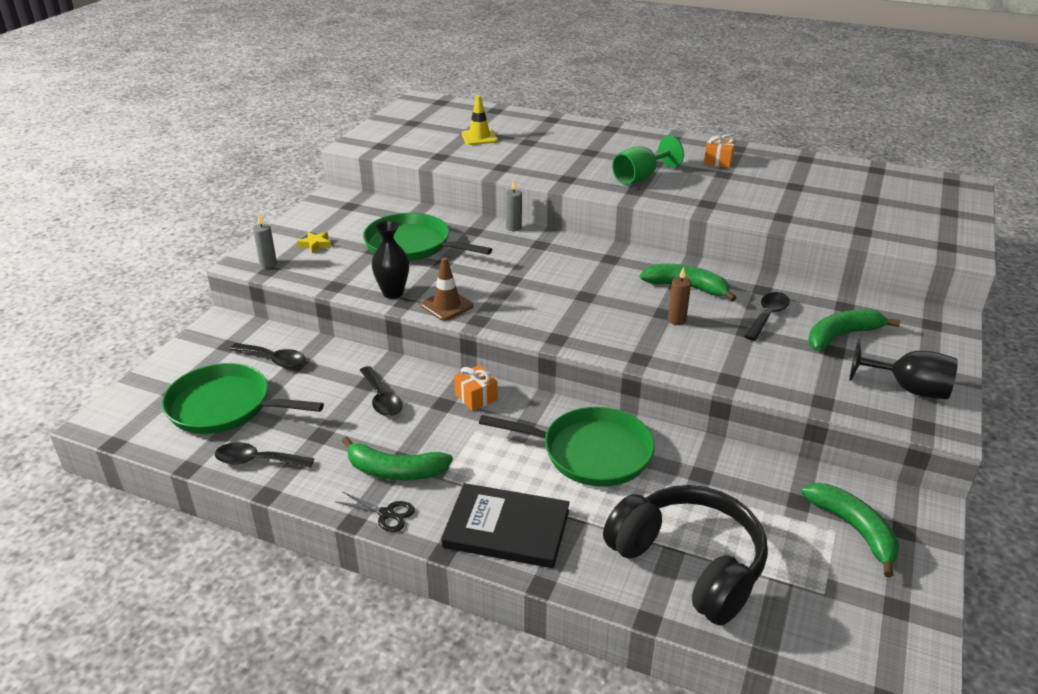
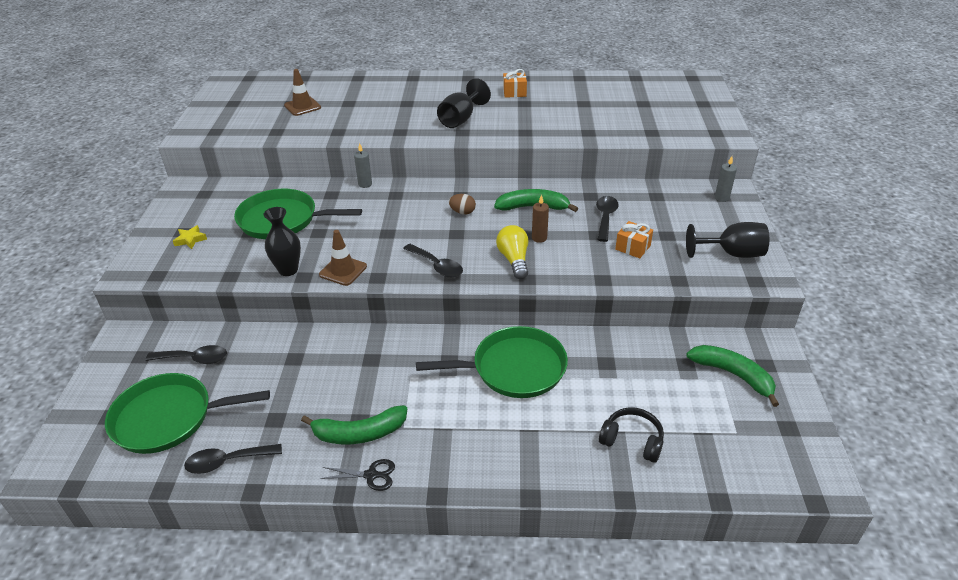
camera: 20 degrees left, 5 degrees up
grey candle [253,214,277,268] -> grey candle moved to [715,156,737,202]
black spoon [360,366,403,417] -> black spoon moved to [403,244,463,278]
black book [441,483,570,568] -> none
orange gift [454,365,498,411] -> orange gift moved to [615,221,653,258]
yellow traffic cone [461,95,498,145] -> brown traffic cone [284,69,321,116]
black headphones [603,485,768,626] -> black headphones [599,407,664,463], size x0.50
green goblet [612,136,684,185] -> black goblet [437,78,491,128]
green banana [808,309,900,350] -> none
none -> brown egg [449,194,476,215]
none -> yellow light bulb [496,225,528,279]

